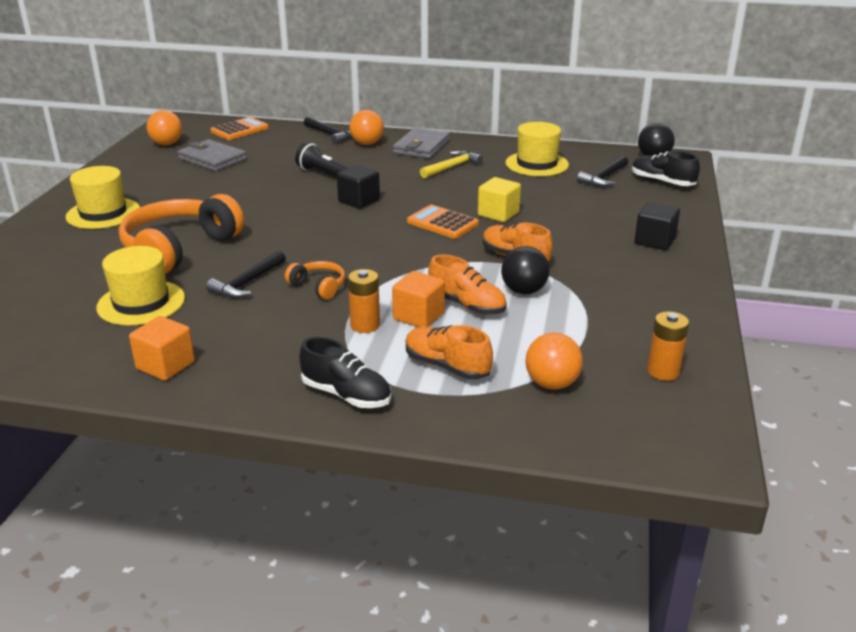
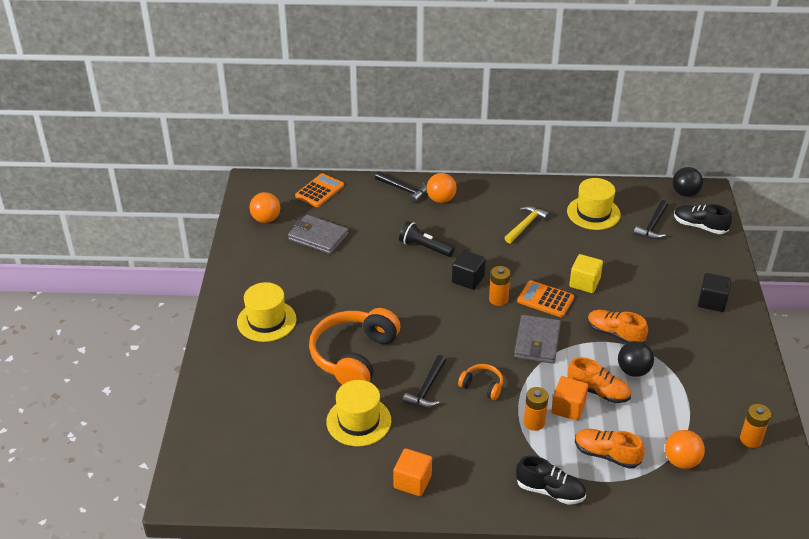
camera: 10 degrees left, 10 degrees up
grey wallet [393,128,450,159] -> grey wallet moved to [514,315,561,364]
none -> orange battery [489,266,511,306]

